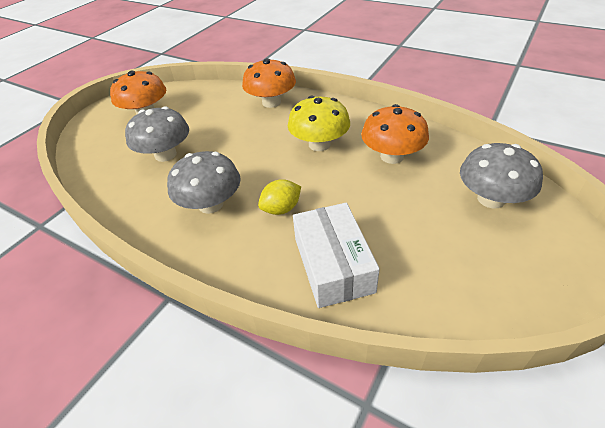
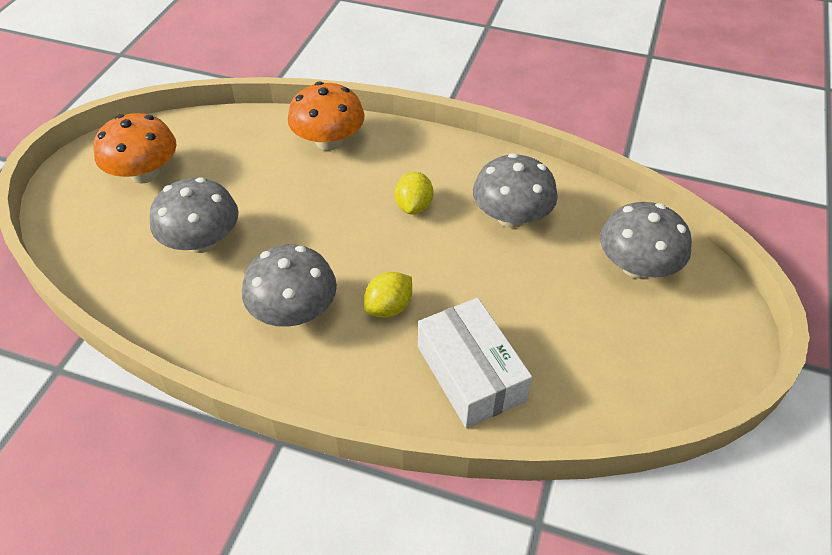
camera: 15 degrees left, 5 degrees up
yellow mushroom [288,96,350,151] -> yellow lemon [395,172,433,214]
orange mushroom [361,104,429,164] -> grey mushroom [473,153,558,228]

